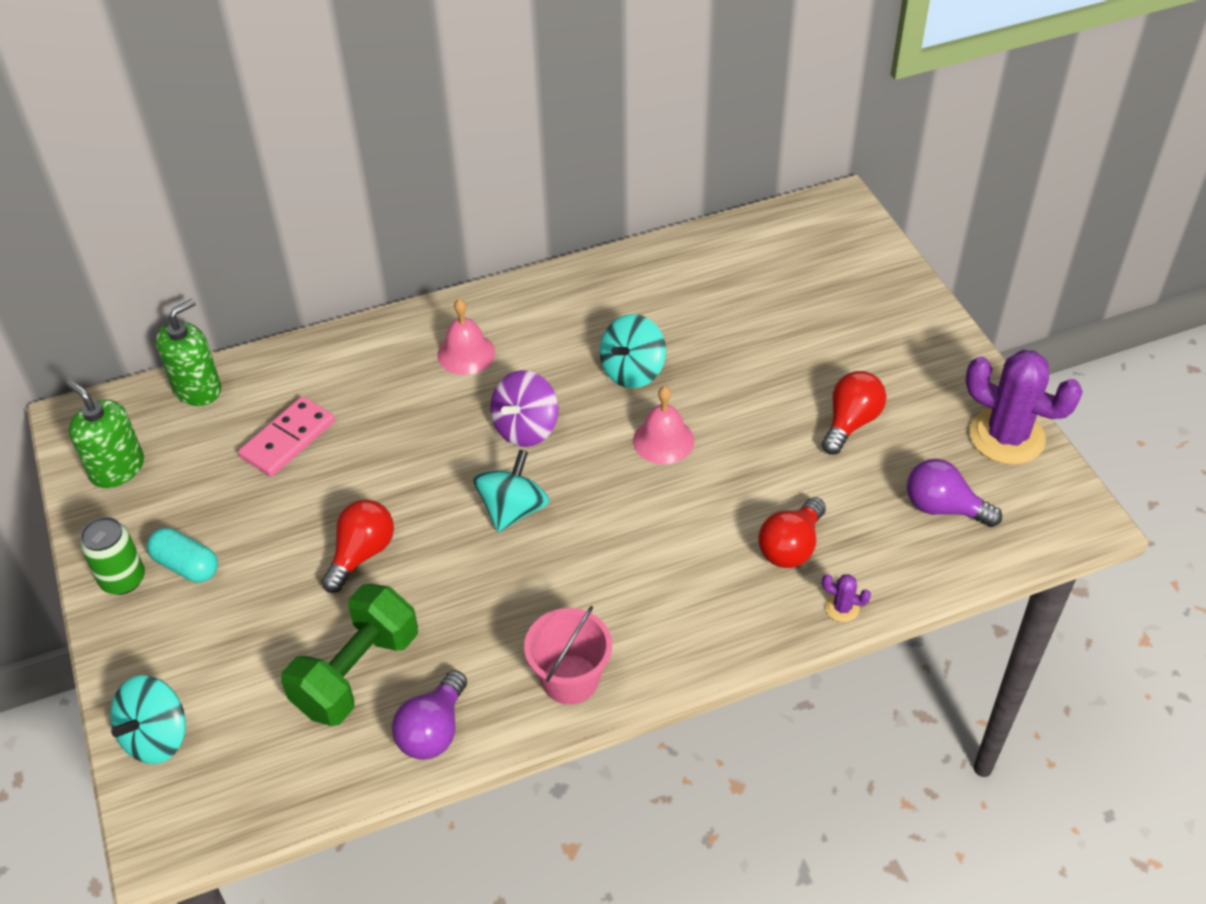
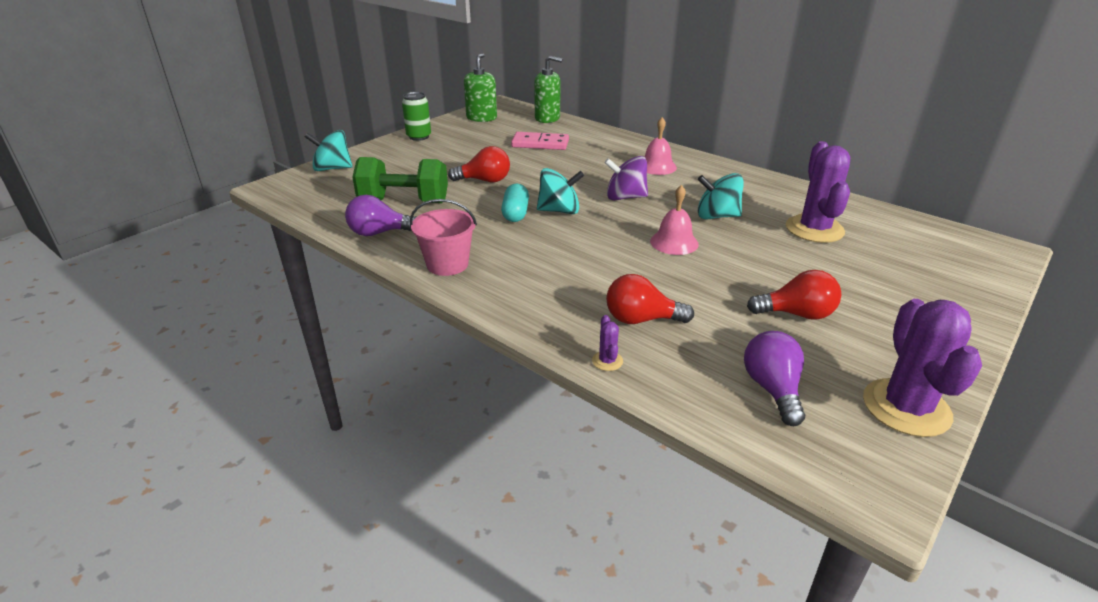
camera: 60 degrees right, 15 degrees down
turquoise capsule [147,528,218,582] -> turquoise capsule moved to [501,184,529,222]
none -> purple cactus [786,141,850,243]

